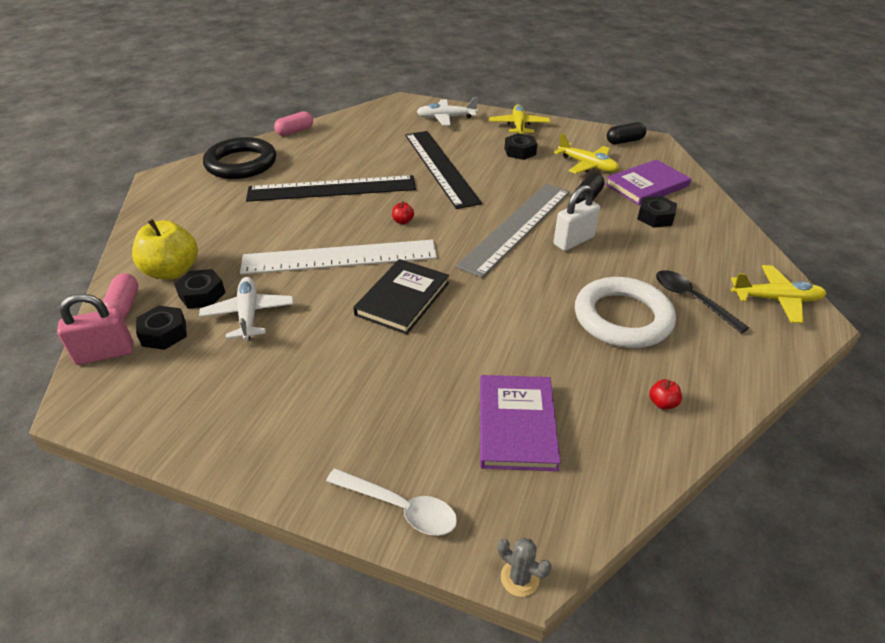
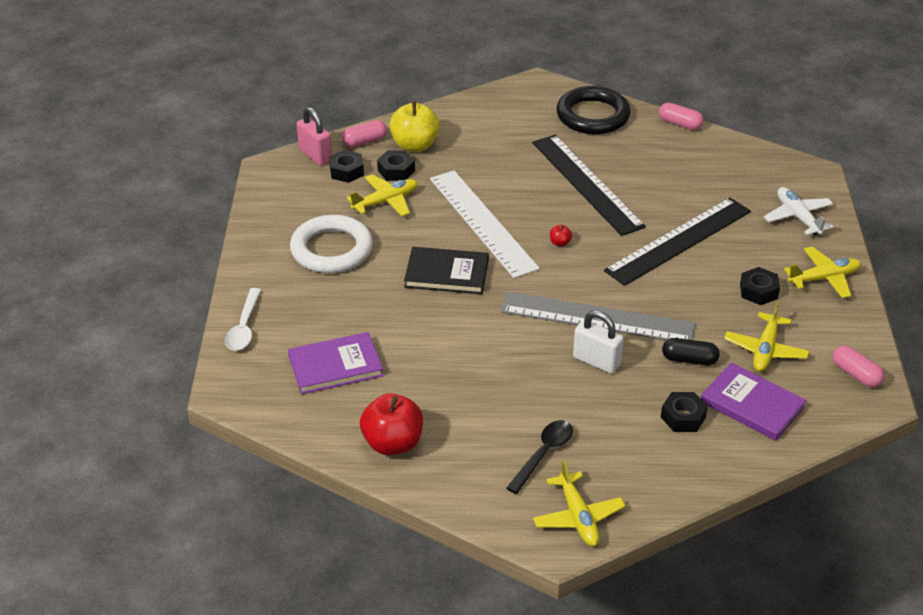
camera: 70 degrees right, 0 degrees up
white plane [199,277,294,341] -> yellow plane [347,174,418,216]
grey cactus [498,537,552,597] -> none
white ring [575,277,676,348] -> white ring moved to [290,215,373,273]
black capsule [607,122,647,144] -> pink capsule [833,346,884,387]
red apple [649,379,682,409] -> red apple [360,393,423,455], size x2.42

